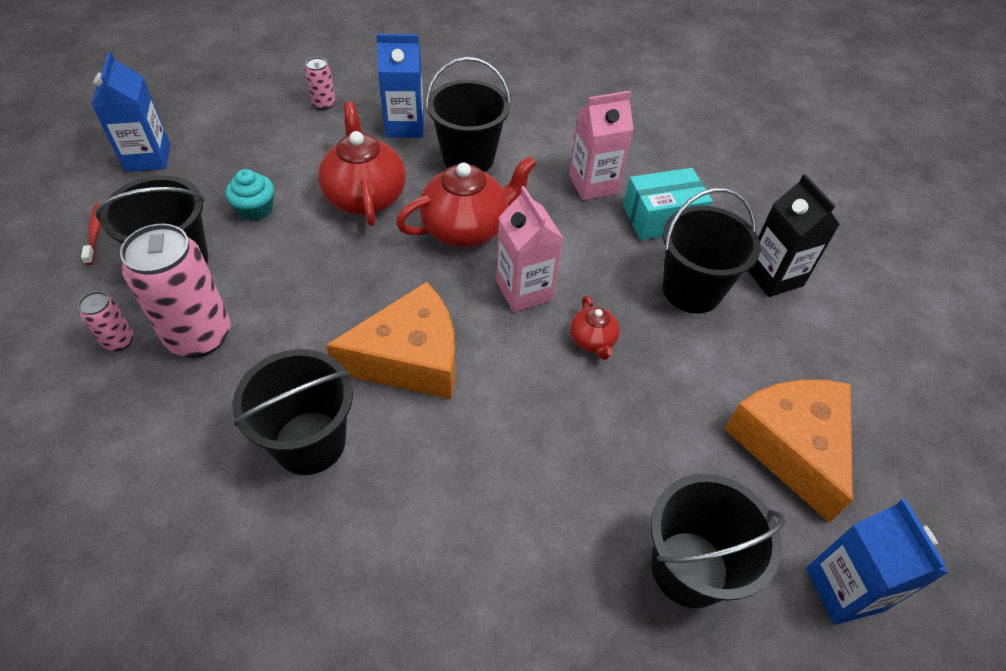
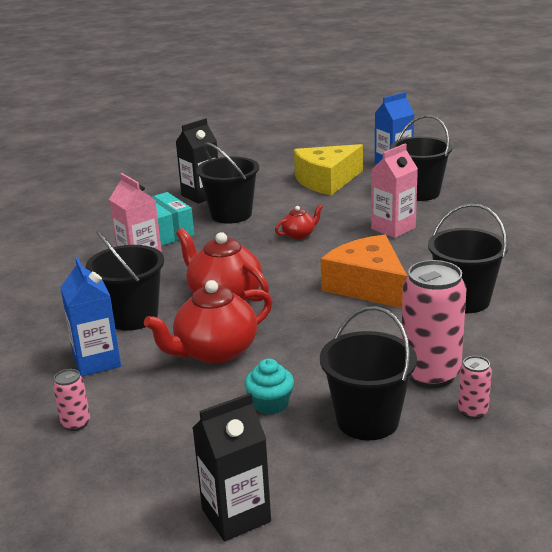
camera: 105 degrees left, 25 degrees down
red toothbrush [81,203,101,265] -> none
blue carton [91,52,170,172] -> black carton [193,393,271,541]
pink carton [496,186,563,312] -> pink carton moved to [371,144,418,238]
orange cheese [724,380,853,523] -> yellow cheese [294,144,363,195]

